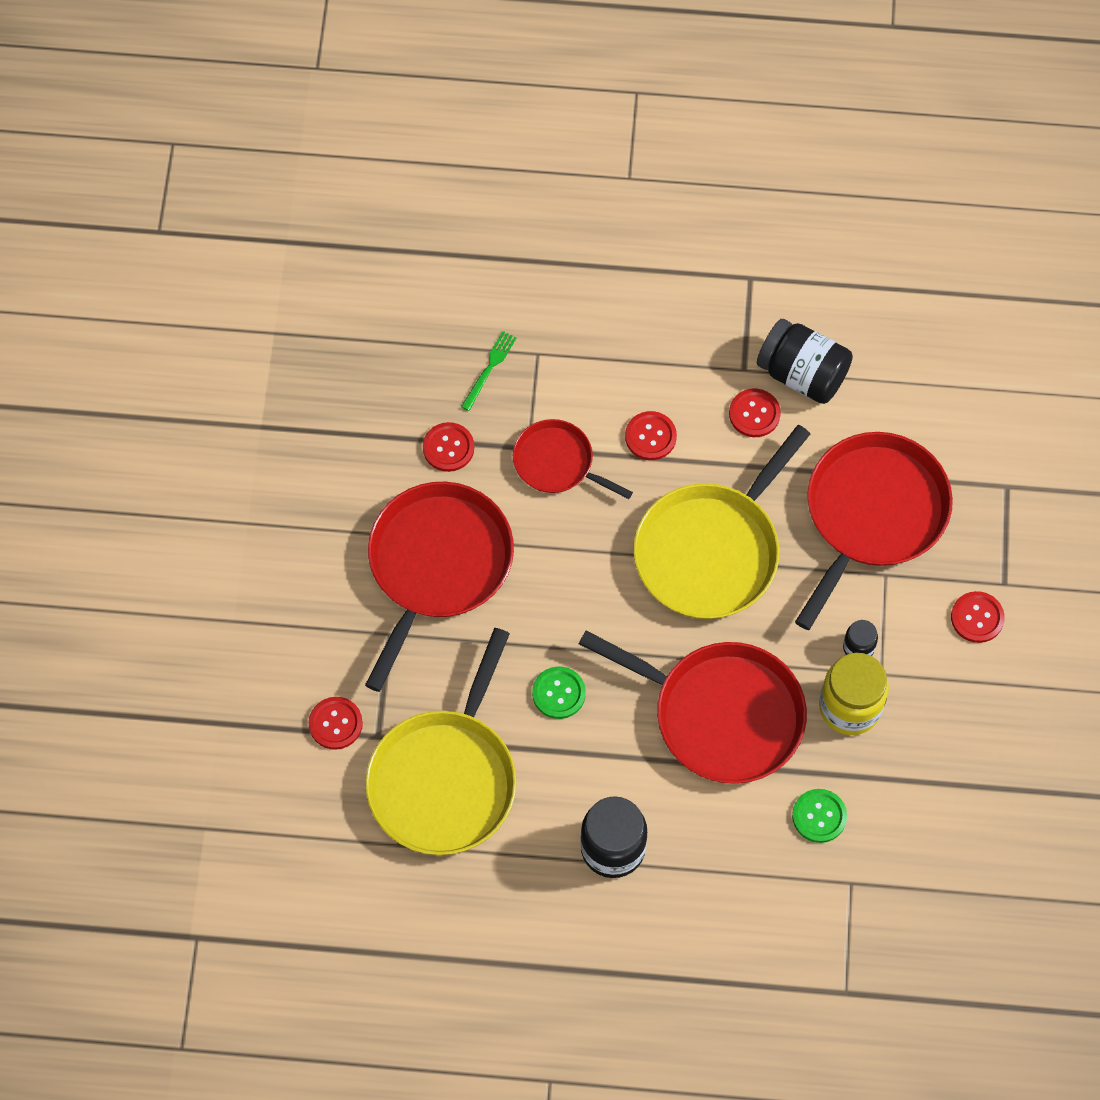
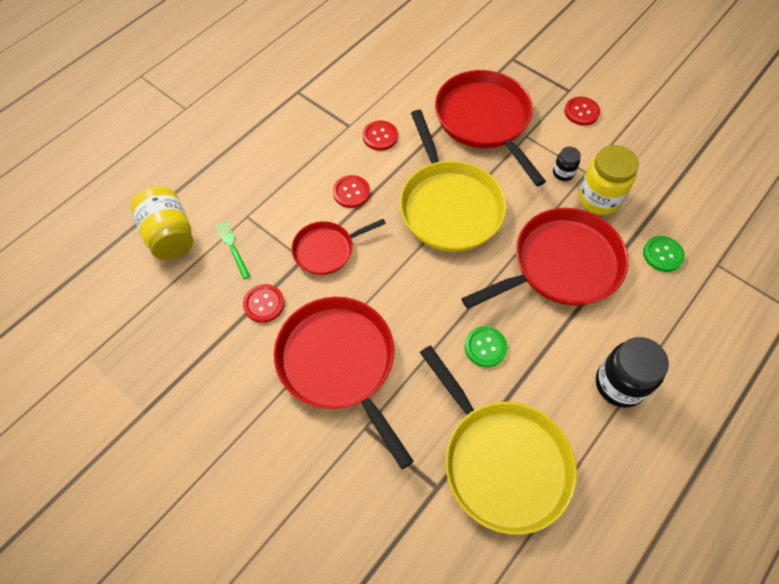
camera: 55 degrees left, 5 degrees down
red button [309,697,363,750] -> none
black jar [757,319,853,404] -> none
none -> yellow jar [131,186,193,260]

